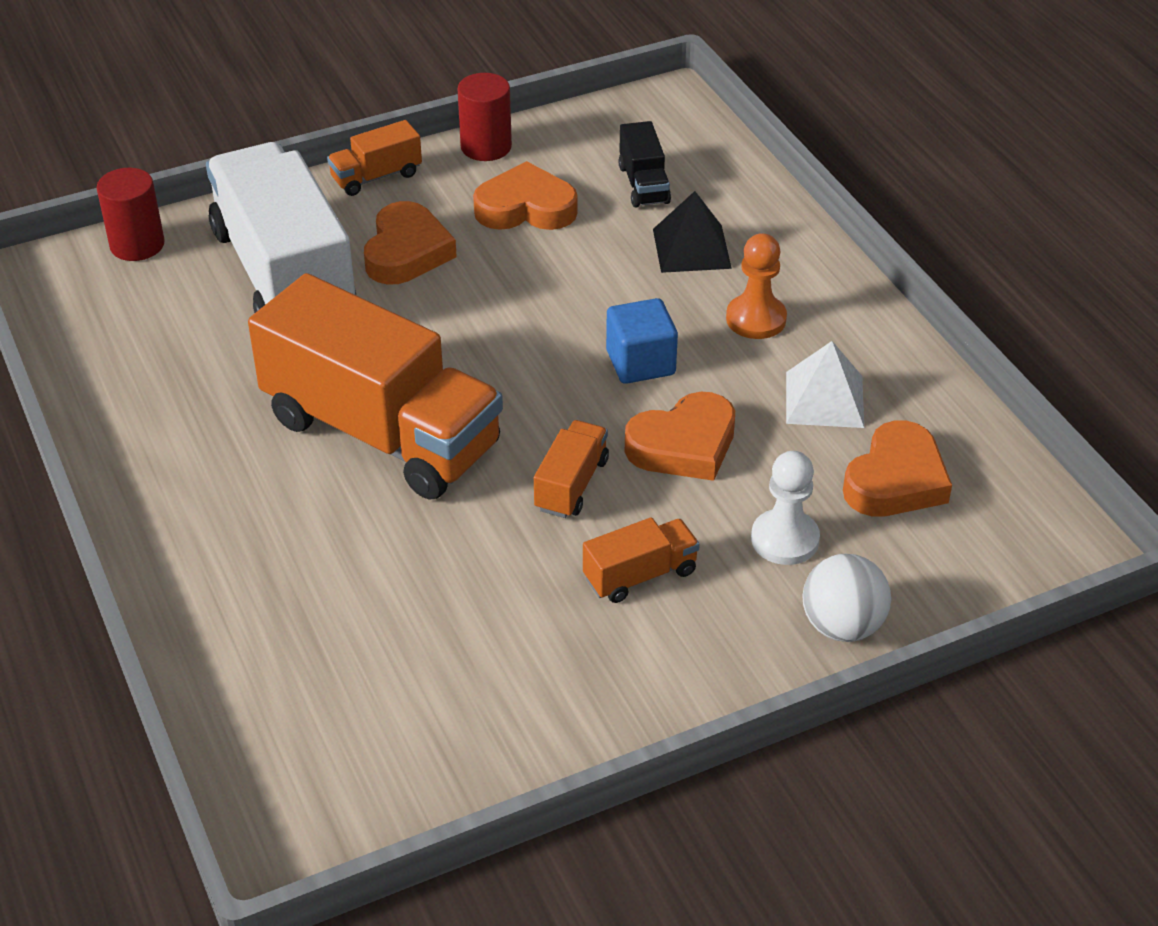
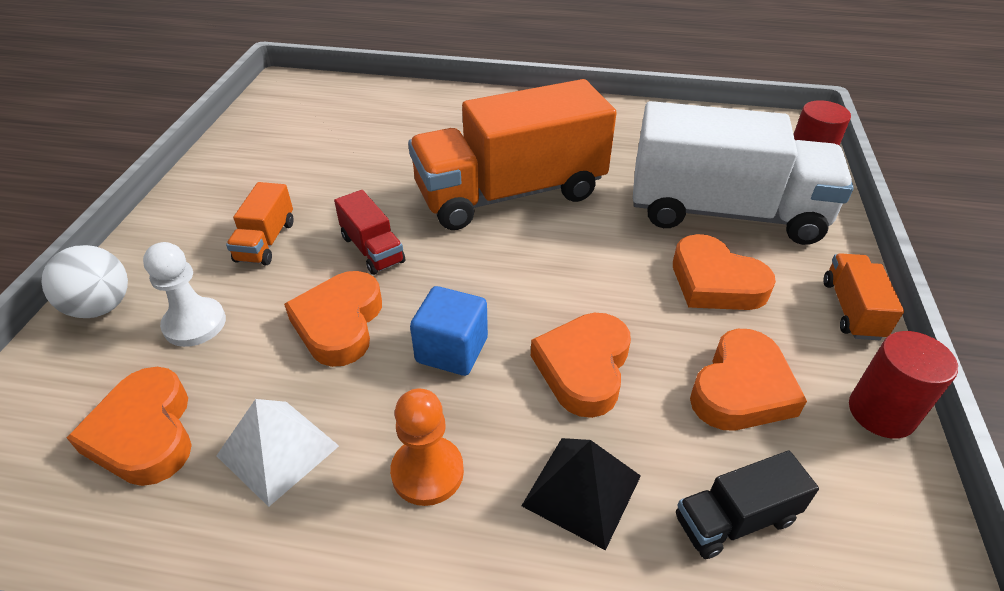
camera: 125 degrees right, 0 degrees up
orange truck [534,420,609,518] -> red truck [334,190,405,275]
black truck [618,121,671,208] -> black truck turned 45 degrees counterclockwise [676,451,819,559]
none -> orange heart [531,313,631,418]

